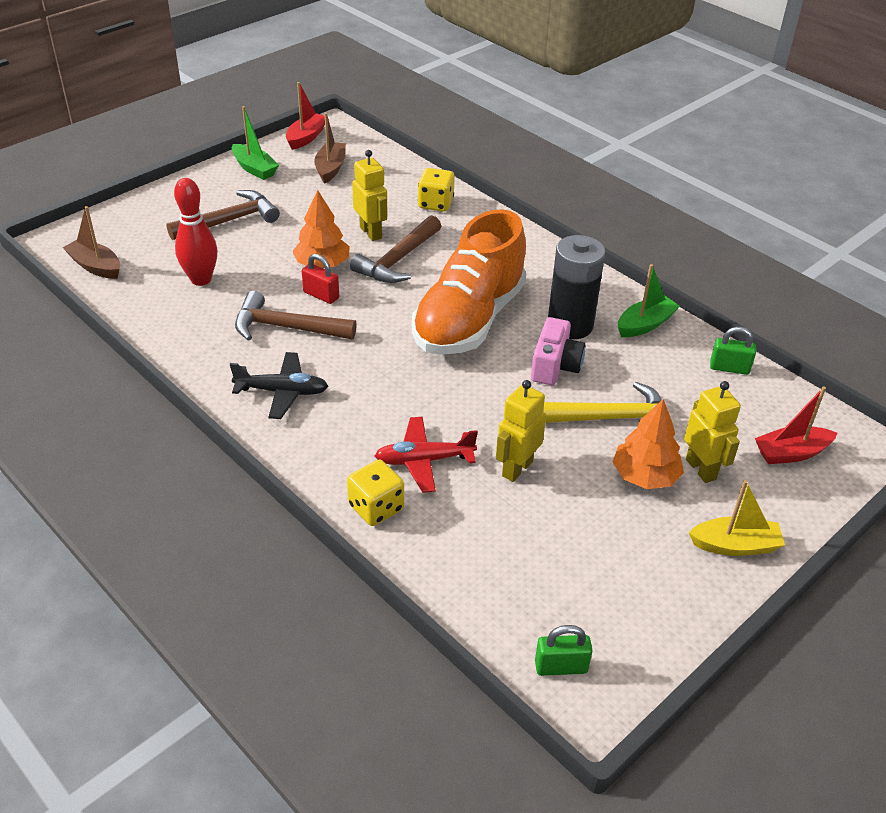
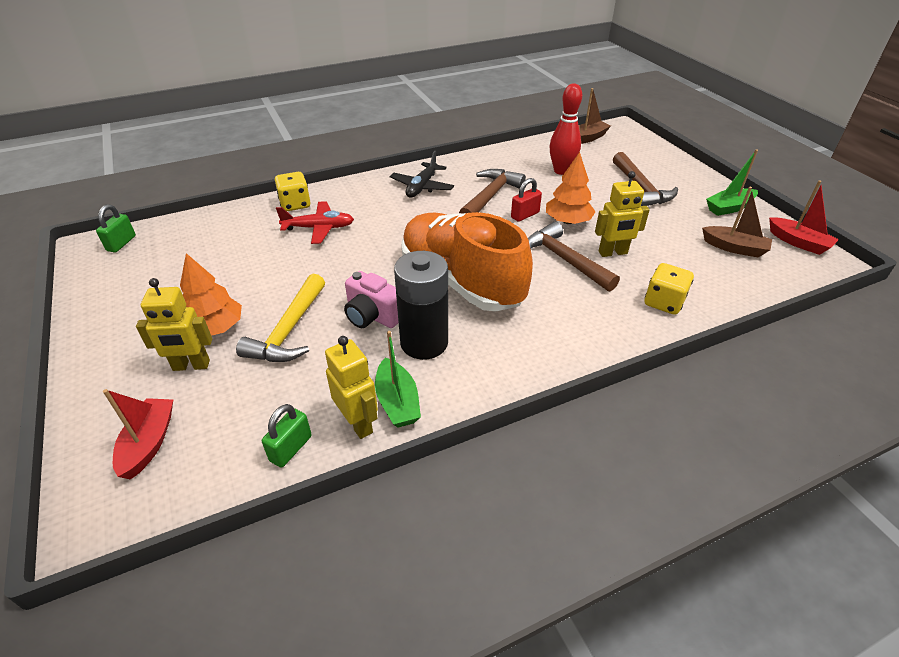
camera: 110 degrees right, 0 degrees up
red plane [375,417,478,493] -> red plane turned 75 degrees clockwise [276,201,354,244]
yellow robot [496,380,546,482] -> yellow robot moved to [325,336,378,439]
yellow boat [689,480,785,556] -> none

